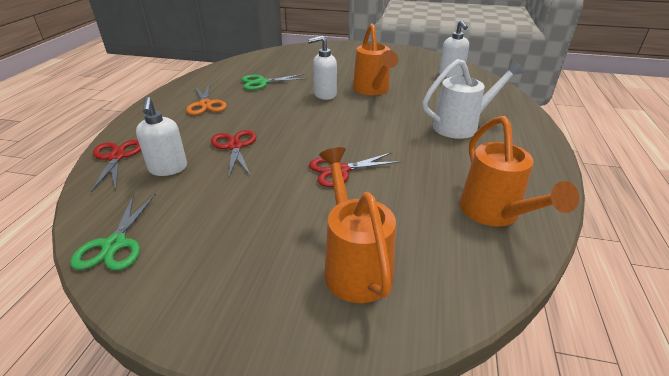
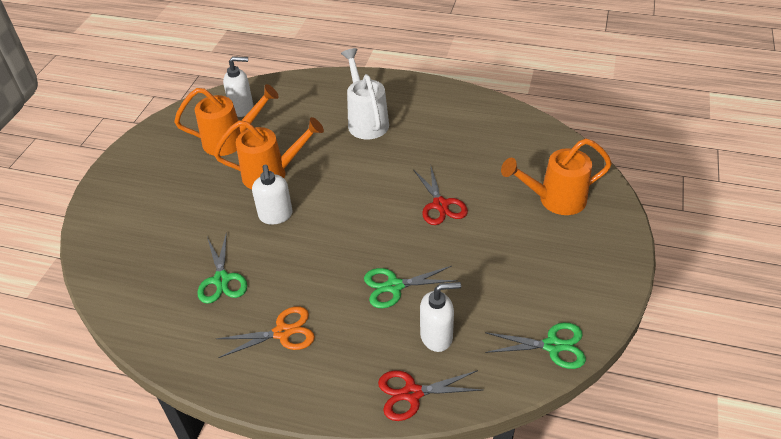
camera: 85 degrees left, 10 degrees up
red scissors [211,130,257,177] -> green scissors [364,266,458,308]
orange watering can [460,116,579,227] -> orange watering can moved to [174,84,279,156]

